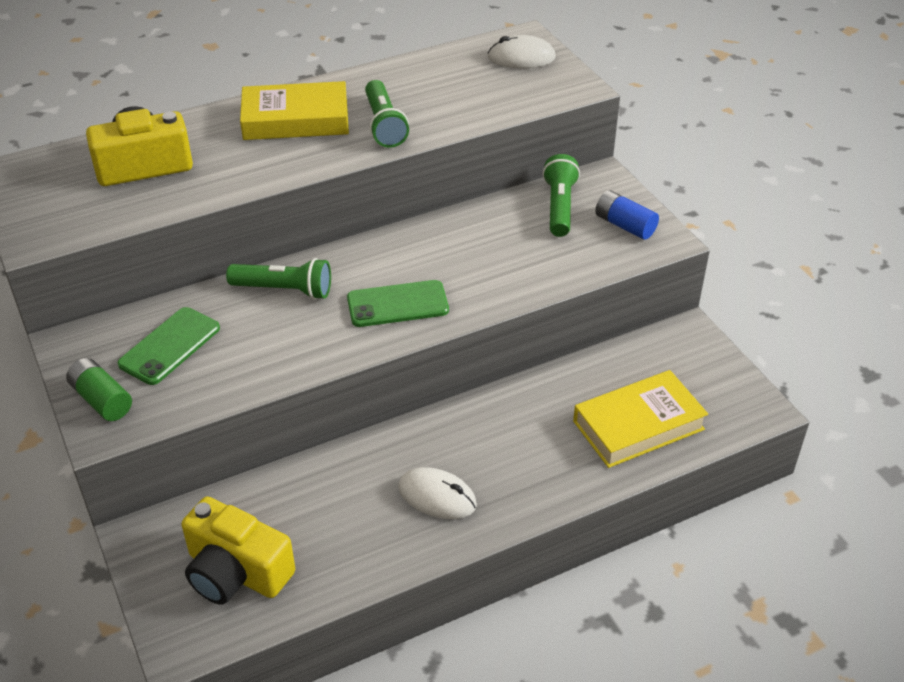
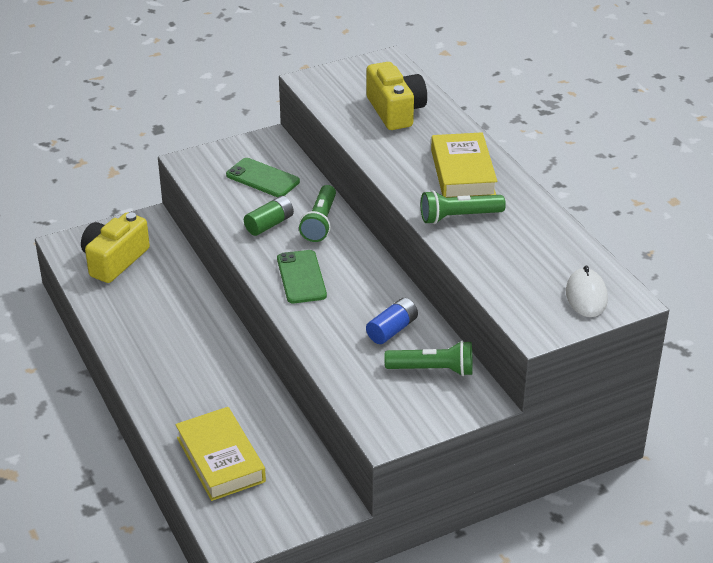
camera: 90 degrees right, 5 degrees down
green battery [66,358,132,421] -> green battery moved to [244,196,294,236]
white mouse [398,467,477,519] -> none
blue battery [595,190,659,240] -> blue battery moved to [366,298,418,344]

